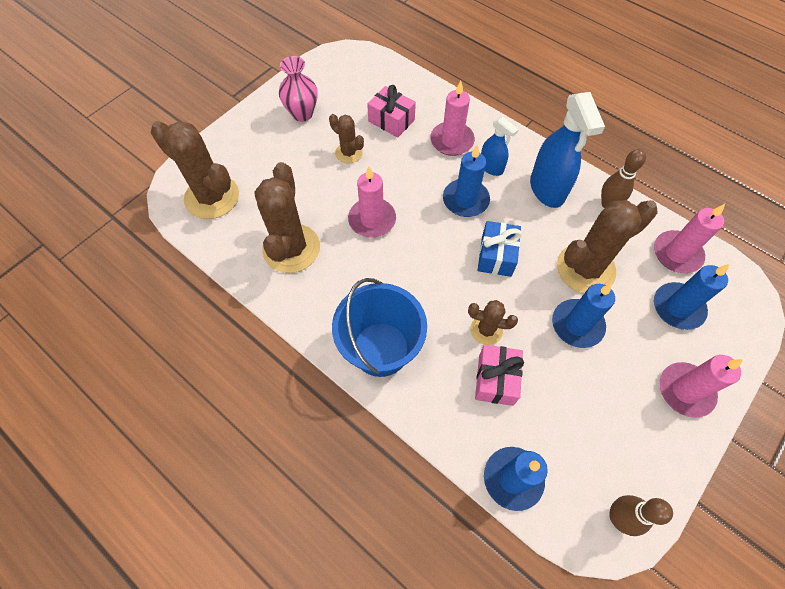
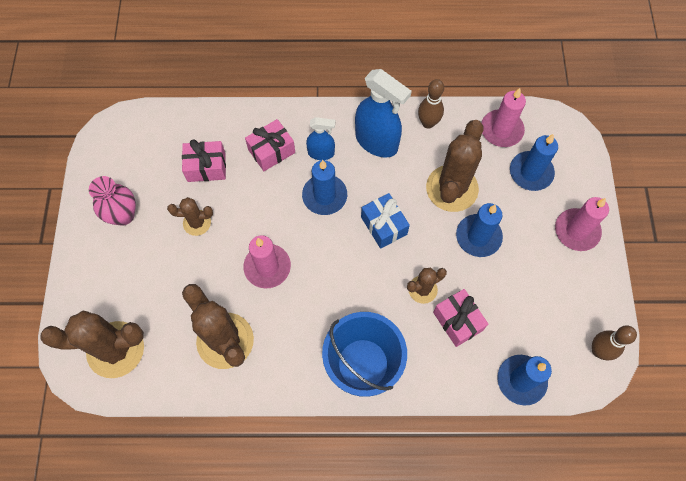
camera: 40 degrees left, 5 degrees up
pink candle [430,81,475,156] -> pink gift [245,119,295,171]

